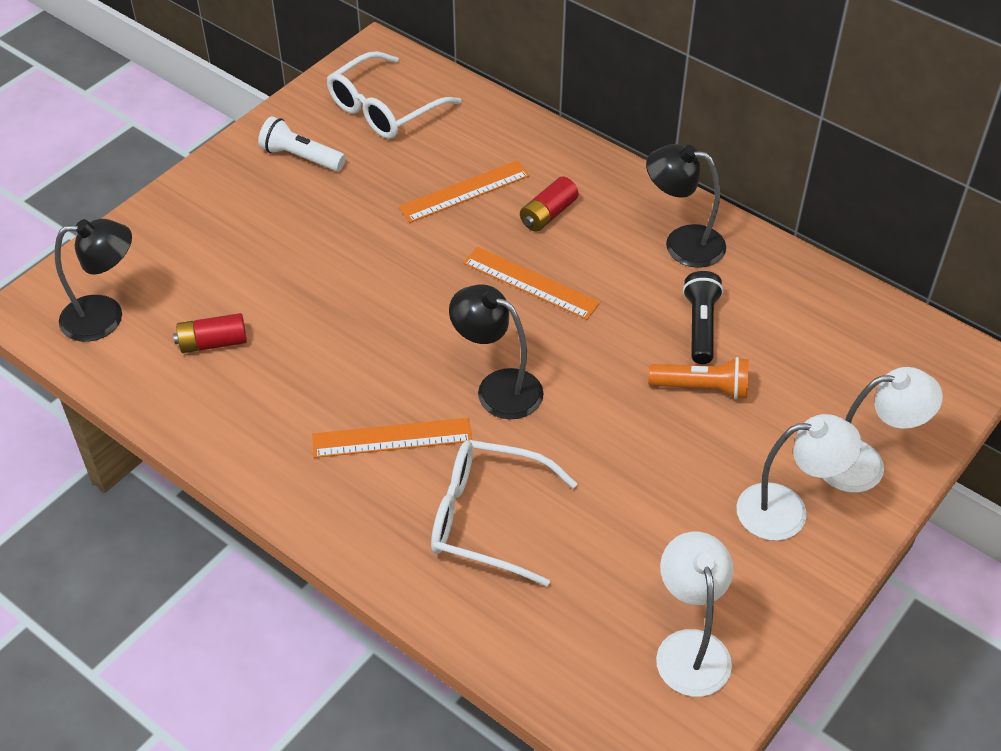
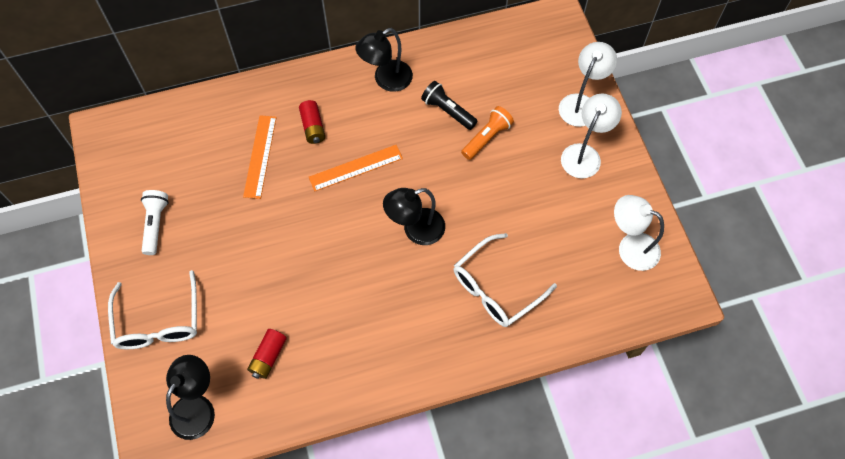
camera: 55 degrees left, 15 degrees up
white flashlight [258,116,346,171] -> white flashlight turned 120 degrees clockwise [141,190,169,255]
orange ruler [312,418,472,458] -> none
white glasses [327,51,461,139] -> white glasses moved to [108,270,197,349]

